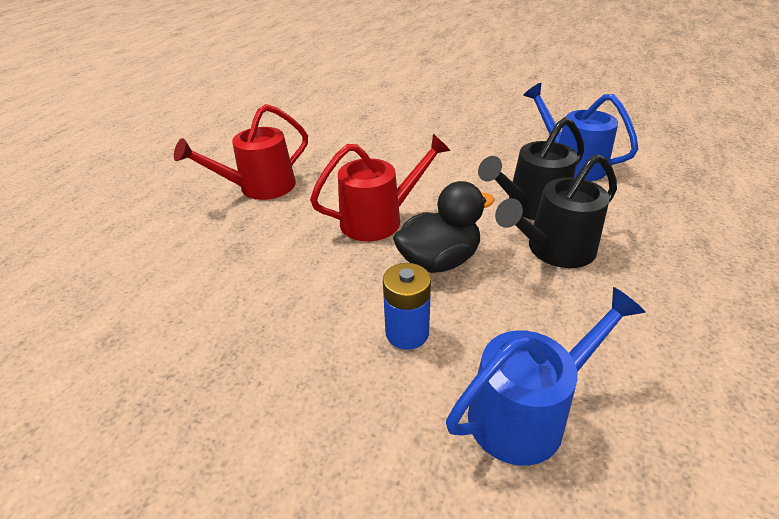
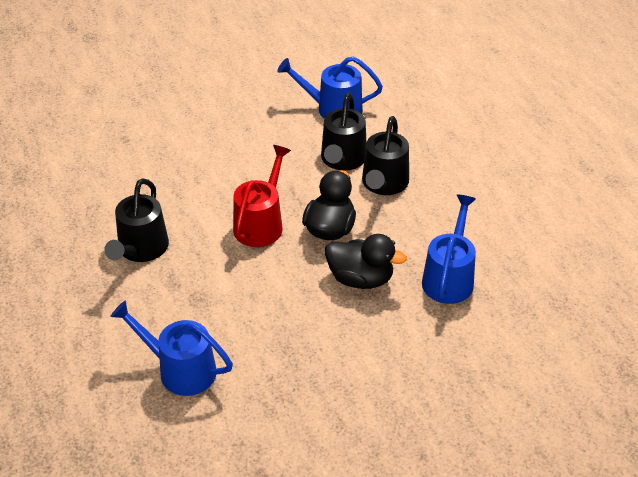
camera: 45 degrees left, 5 degrees up
red watering can [174,104,308,200] -> black watering can [104,178,169,262]
blue battery [383,263,431,350] -> black duck [325,234,407,289]
none -> blue watering can [110,300,233,396]

